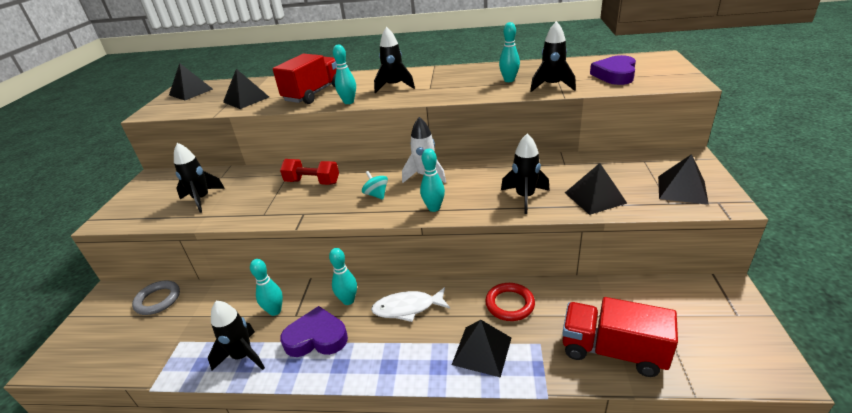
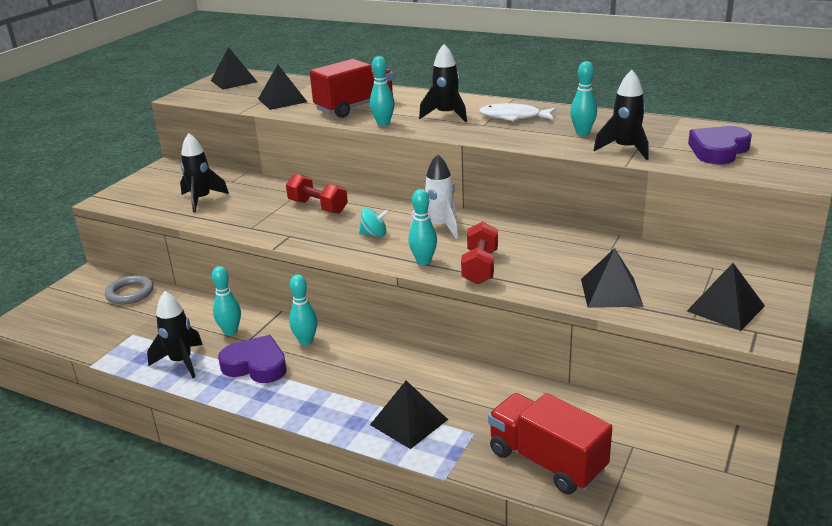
camera: 20 degrees right, 5 degrees down
turquoise spinning top [362,171,388,200] -> turquoise spinning top turned 105 degrees clockwise [359,208,389,237]
white fish [371,287,450,322] -> white fish moved to [479,103,556,121]
red ring [485,283,535,321] -> none
black rocket [501,133,550,214] -> none
none -> red dumbbell [461,222,498,284]

